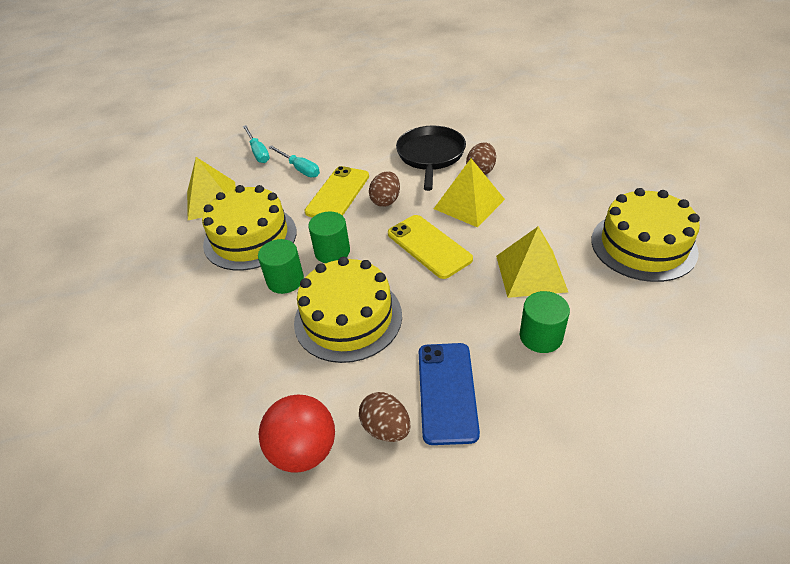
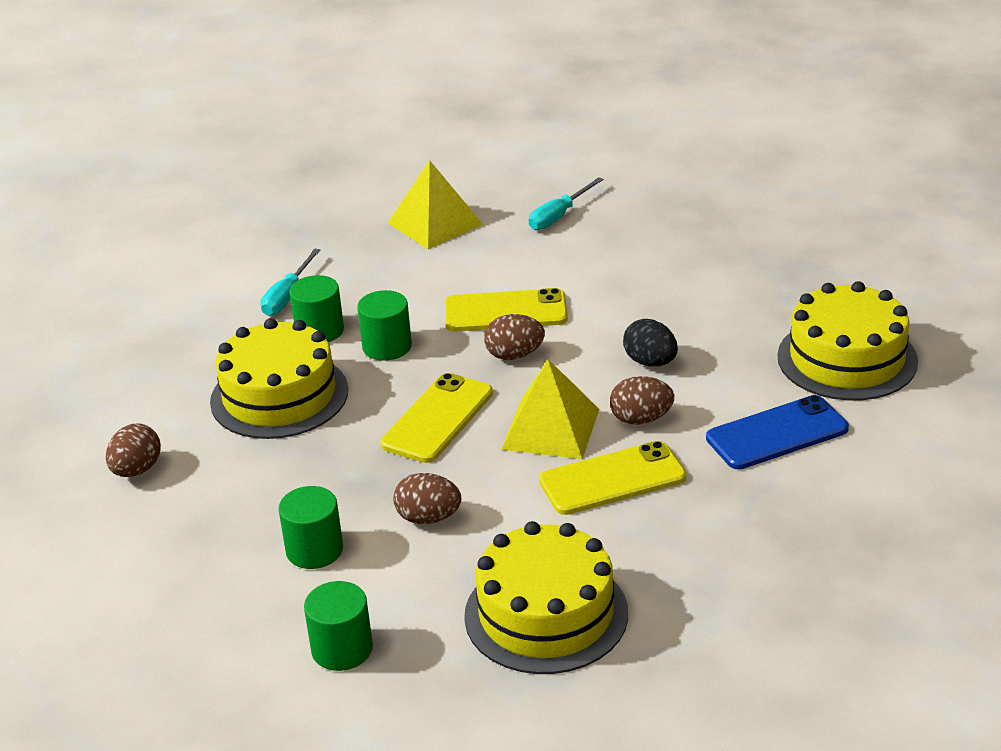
camera: 65 degrees right, 10 degrees down
yellow cake [202,185,297,271] -> yellow cake moved to [777,281,918,401]
red ball [259,395,335,473] -> none
turquoise screwdriver [268,145,320,177] -> turquoise screwdriver moved to [260,249,320,316]
black pan [396,126,466,191] -> black egg [623,319,678,366]
blue phone [419,343,480,445] -> blue phone moved to [706,395,849,469]
yellow pyramid [496,226,568,298] -> brown egg [393,473,461,524]
none -> green cylinder [304,581,373,671]
none -> yellow phone [539,441,686,515]

